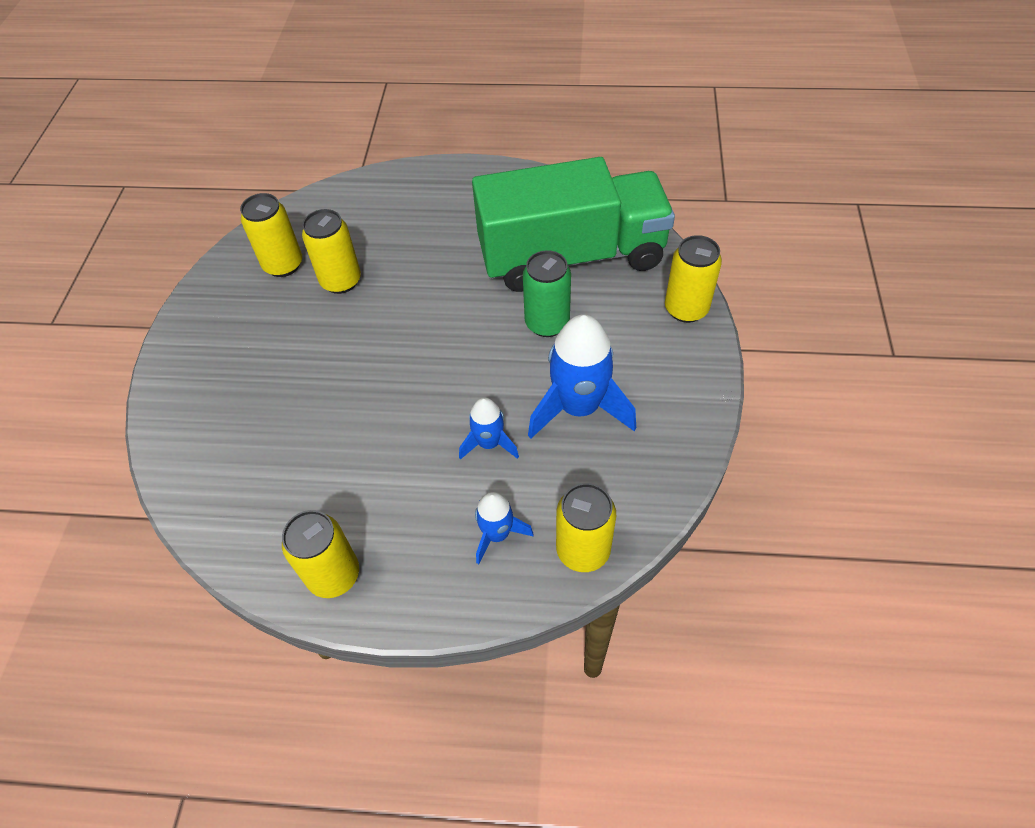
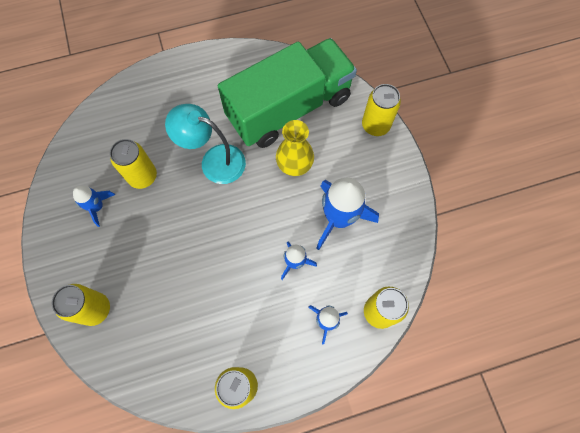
camera: 25 degrees left, 15 degrees up
yellow can [240,193,302,277] -> yellow can moved to [52,284,110,326]
green can [523,250,571,337] -> yellow vase [276,120,314,176]
none -> blue rocket [73,186,115,227]
none -> turquoise lamp [165,104,246,184]

